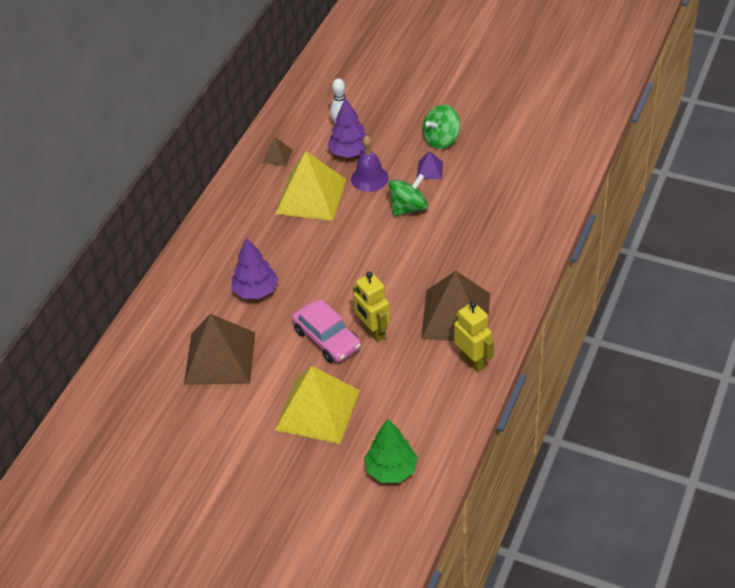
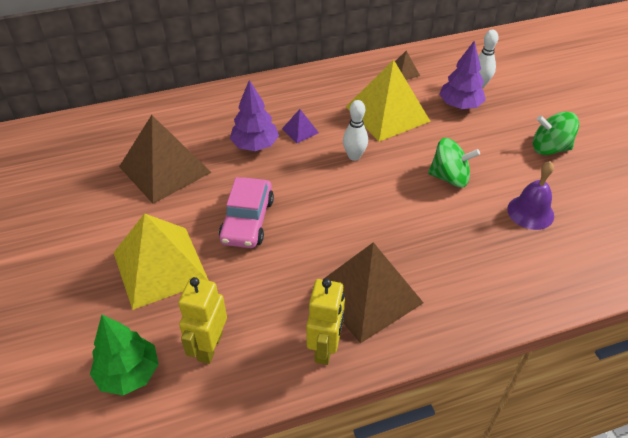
camera: 45 degrees right, 0 degrees up
purple bell [351,135,389,192] -> purple bell moved to [507,161,554,230]
yellow robot [353,272,390,342] -> yellow robot moved to [178,277,227,364]
purple pyramid [417,151,443,179] -> purple pyramid moved to [282,109,319,143]
none -> white bowling pin [343,100,368,161]

